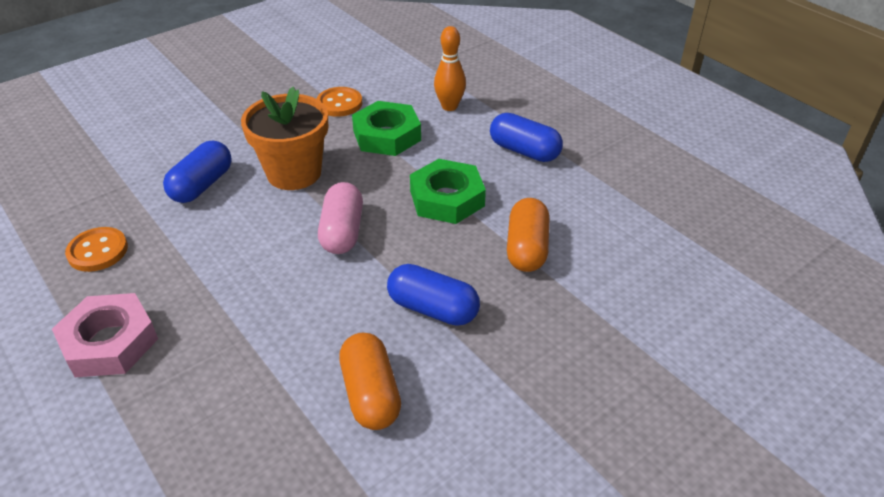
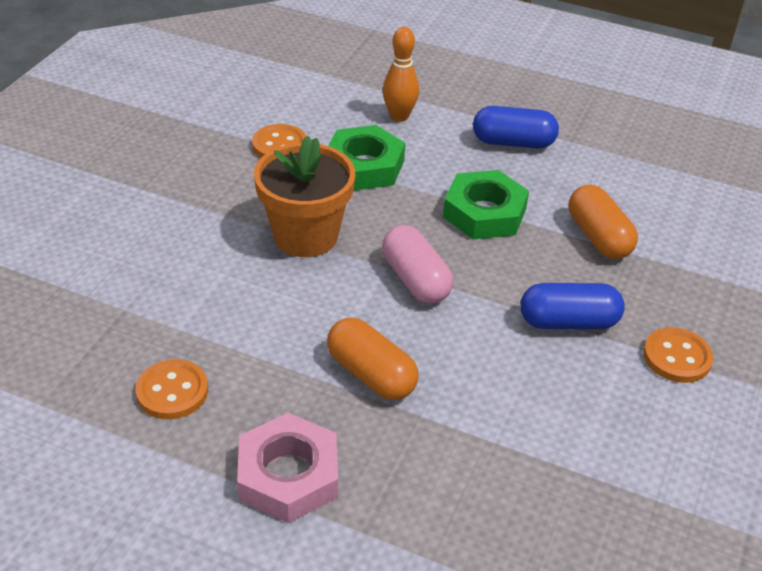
camera: 30 degrees left, 0 degrees up
blue capsule [163,141,232,203] -> none
orange capsule [339,332,401,430] -> orange capsule moved to [327,318,418,400]
none -> orange button [643,327,713,383]

